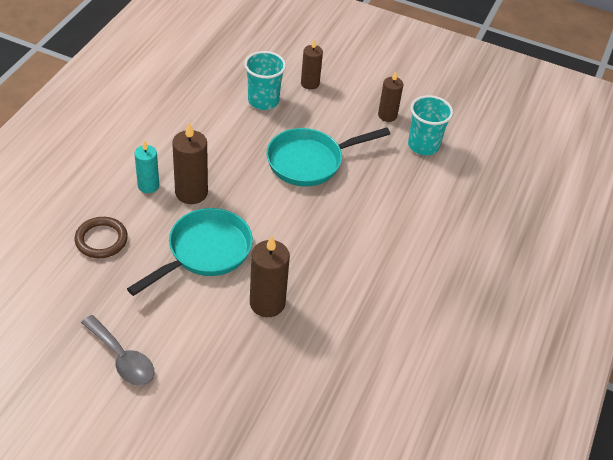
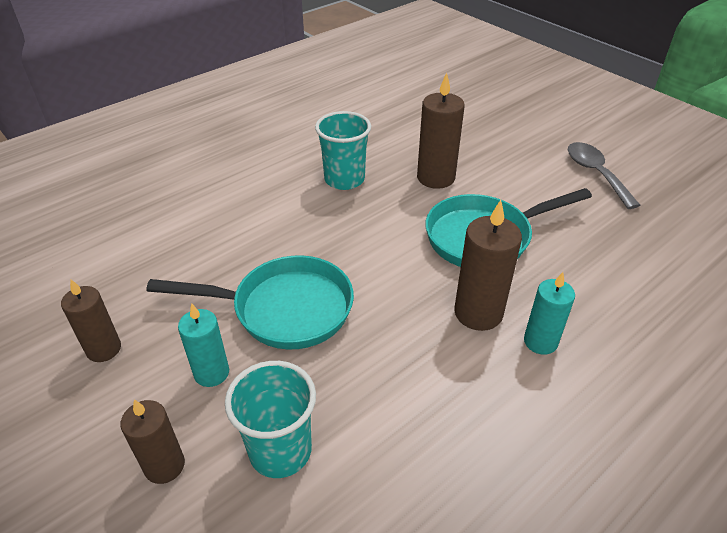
camera: 150 degrees left, 5 degrees down
brown ring [74,217,128,258] -> none
turquoise cup [408,95,453,155] -> turquoise cup moved to [315,111,371,190]
none -> turquoise candle [178,303,229,387]

